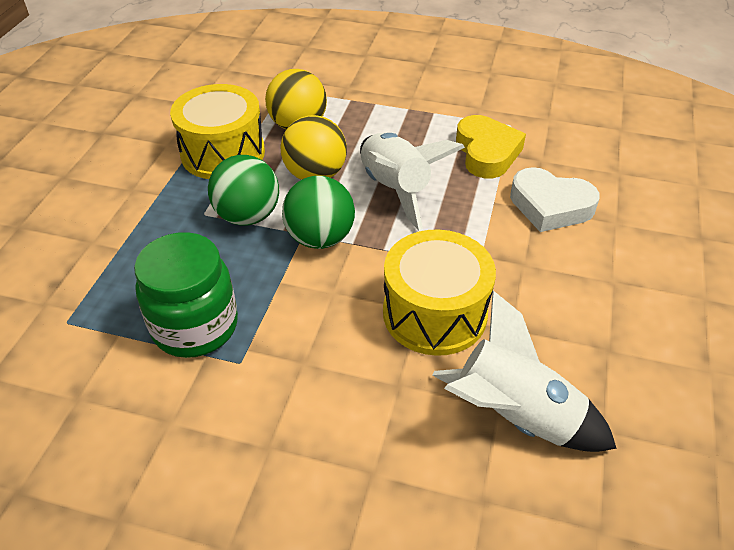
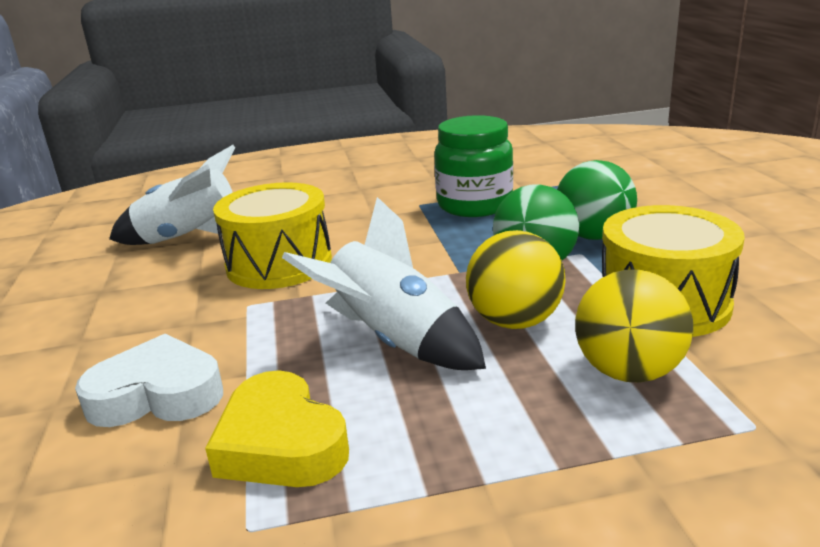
camera: 155 degrees right, 20 degrees down
green ball [282,176,355,249] -> green ball moved to [557,160,637,240]

